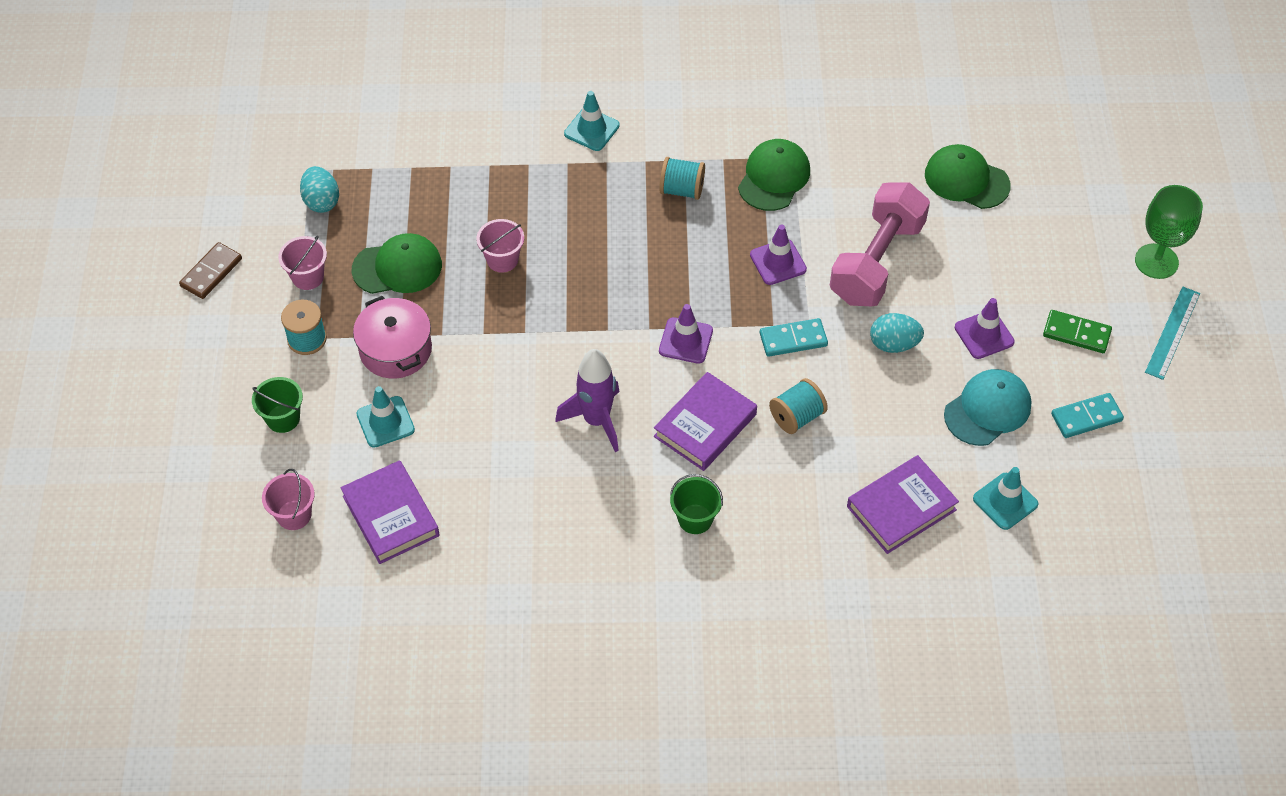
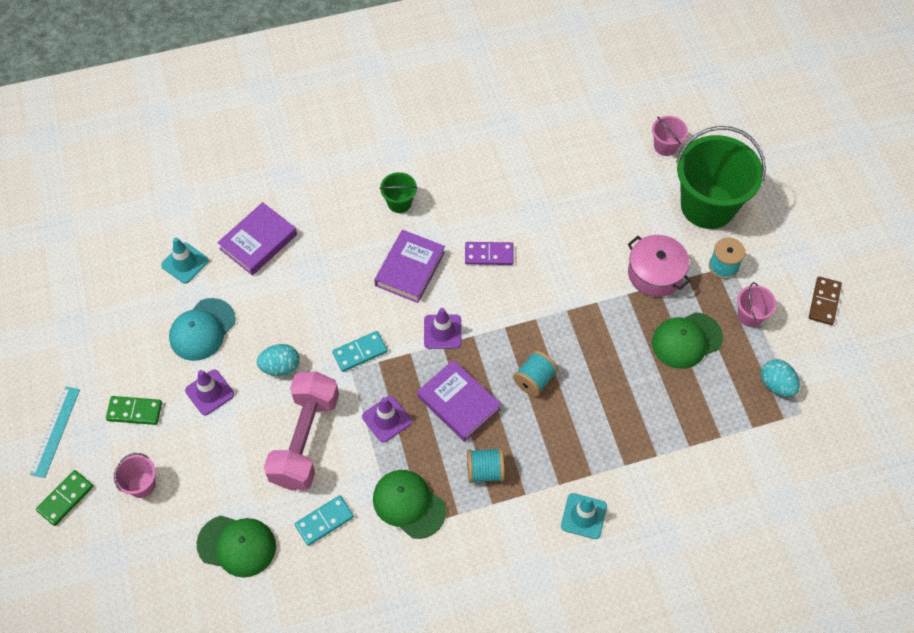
camera: 165 degrees right, 5 degrees up
green bucket [252,377,303,433] -> green bucket [676,126,766,229], size x2.26
purple book [341,460,440,564] -> purple book moved to [417,360,501,442]
turquoise traffic cone [356,386,415,448] -> none
pink bucket [477,219,524,273] -> pink bucket moved to [113,453,156,498]
purple rocket [555,349,619,452] -> purple domino [465,242,514,265]
green cap [738,139,810,211] -> green cap turned 120 degrees clockwise [373,470,446,539]
turquoise spool [769,378,828,434] -> turquoise spool moved to [513,351,558,396]
turquoise domino [1051,393,1124,438] -> turquoise domino moved to [295,495,354,546]
green goblet [1135,185,1203,279] -> green domino [36,470,93,526]

